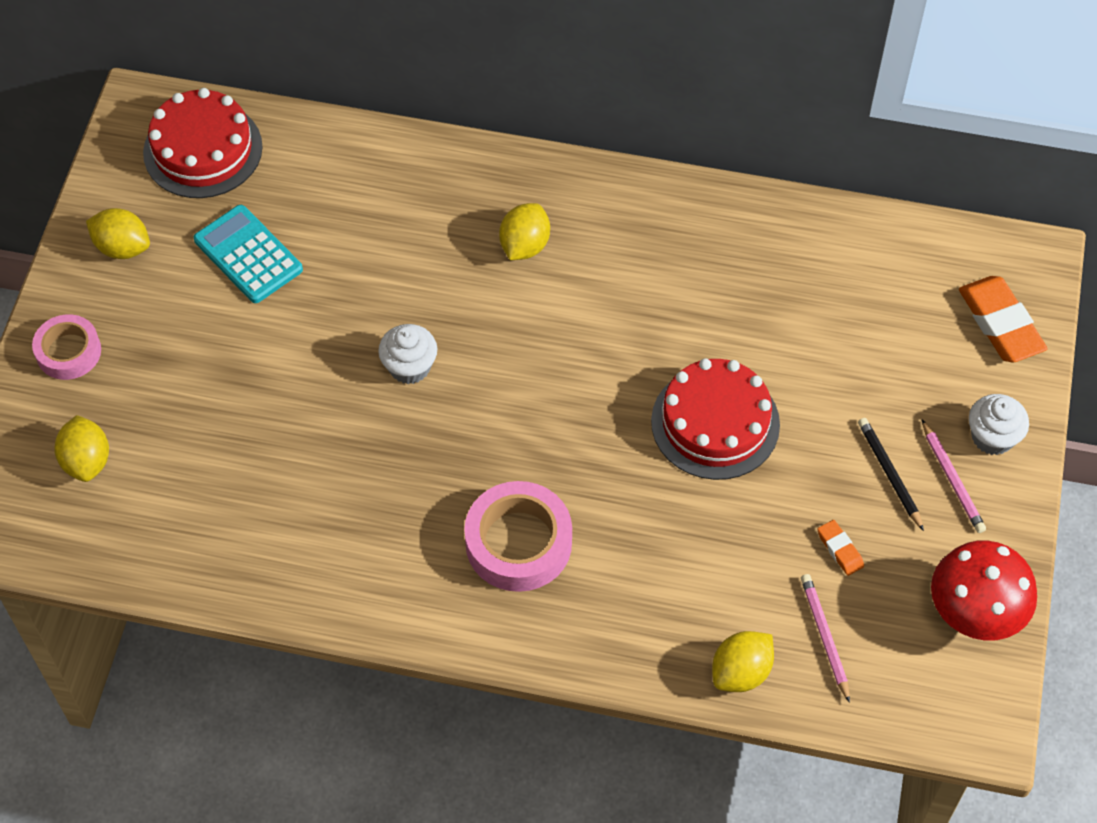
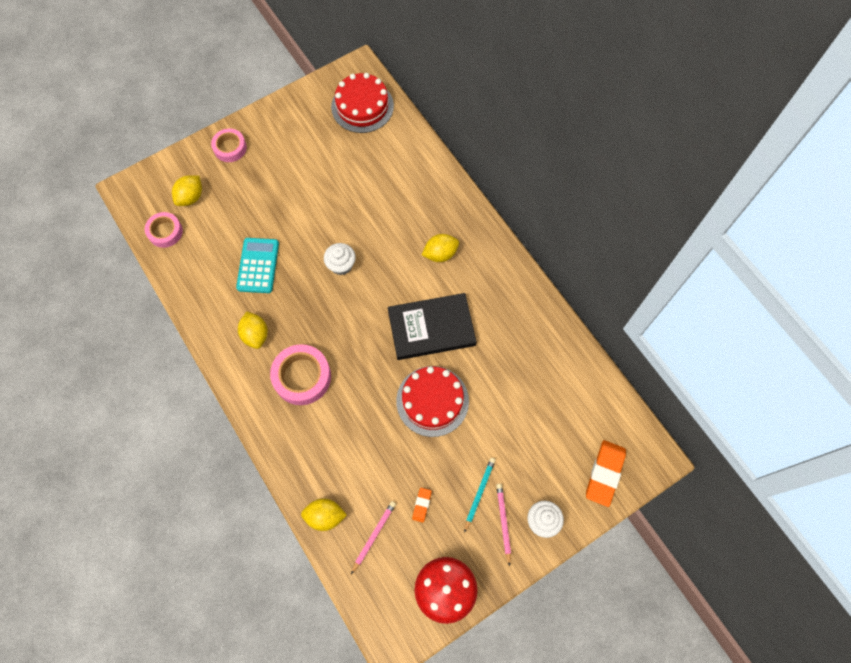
camera: 45 degrees right, 10 degrees up
yellow lemon [86,208,150,259] -> yellow lemon moved to [238,311,268,349]
turquoise calculator [194,205,303,303] -> turquoise calculator moved to [236,238,279,293]
black pencil [858,418,924,531] -> turquoise pencil [464,458,496,533]
pink pencil [922,419,986,533] -> pink pencil turned 150 degrees clockwise [496,484,511,566]
none -> pink tape [145,212,183,248]
none -> black book [388,293,476,360]

